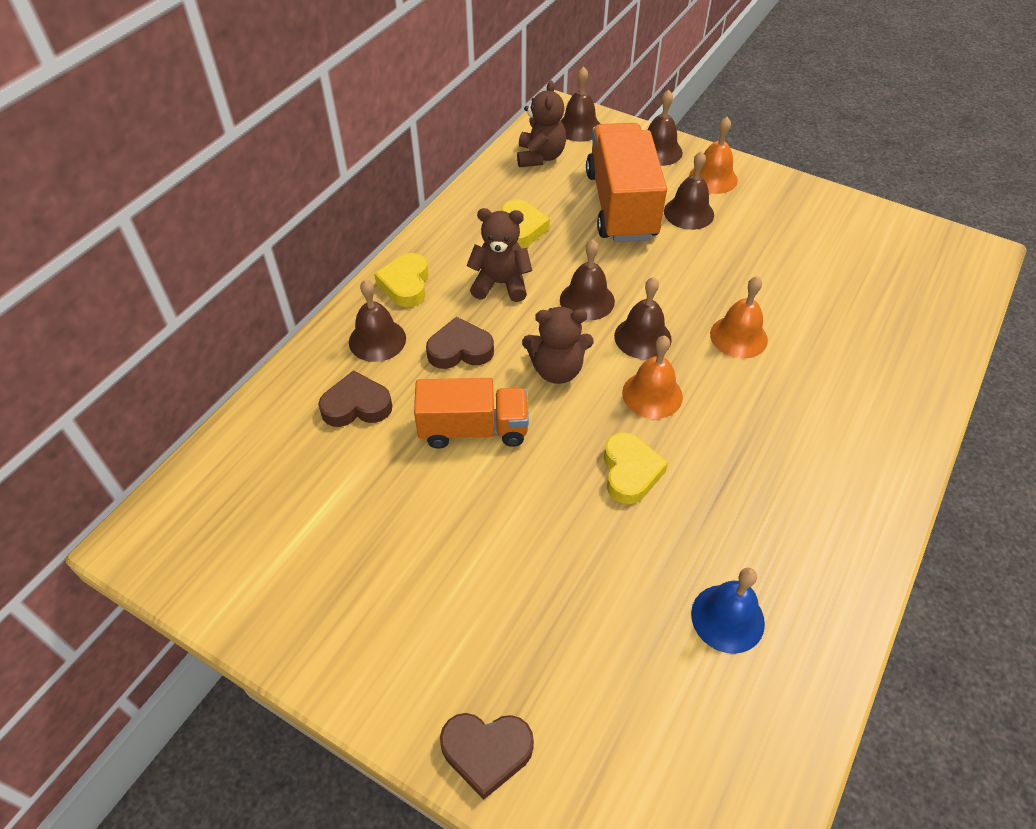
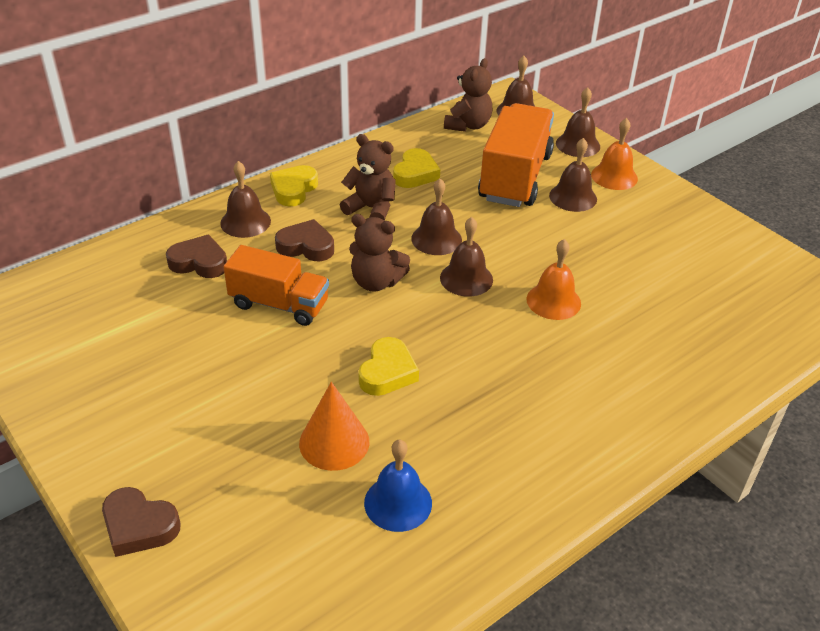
camera: 20 degrees right, 10 degrees down
orange bell [622,335,683,419] -> none
none -> orange cone [299,382,369,471]

